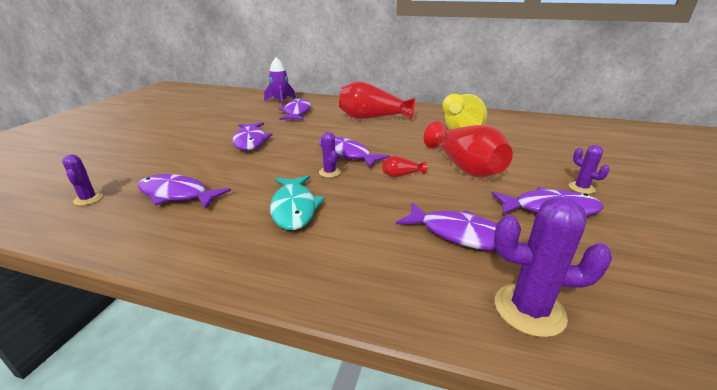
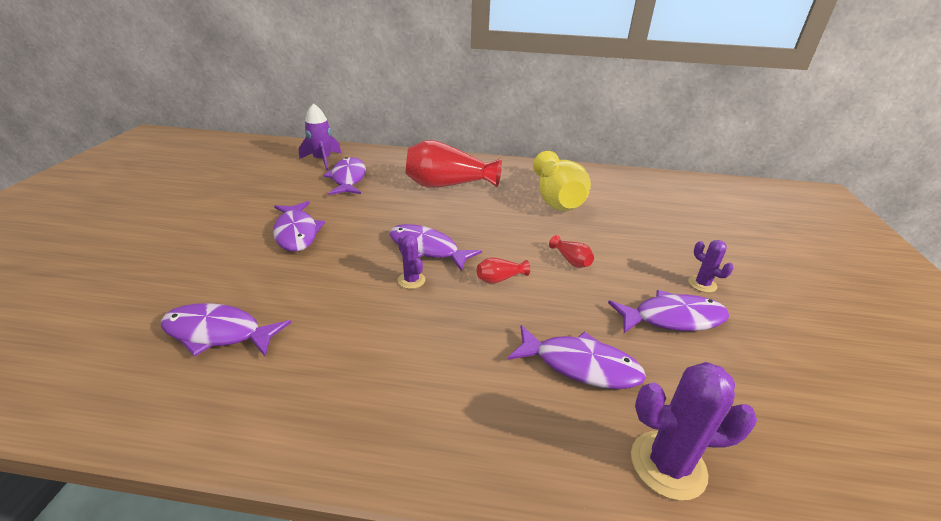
camera: 10 degrees left, 5 degrees up
purple cactus [62,155,103,206] -> none
turquoise fish [270,175,325,230] -> none
red vase [424,122,513,178] -> red vase [549,235,594,268], size x0.42

